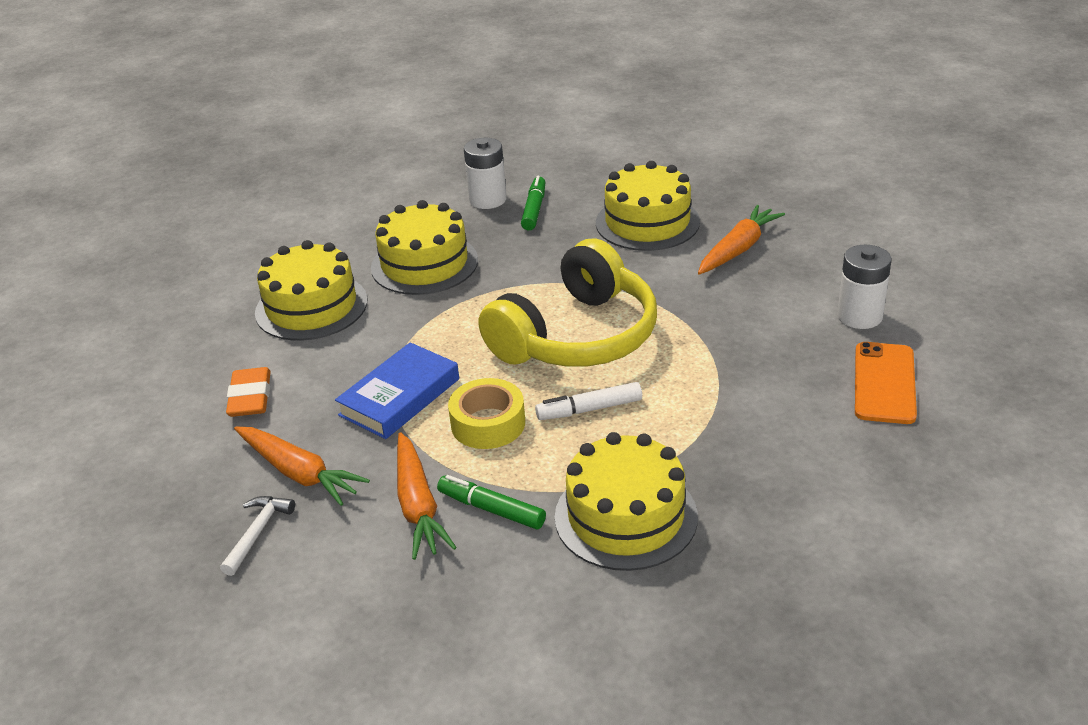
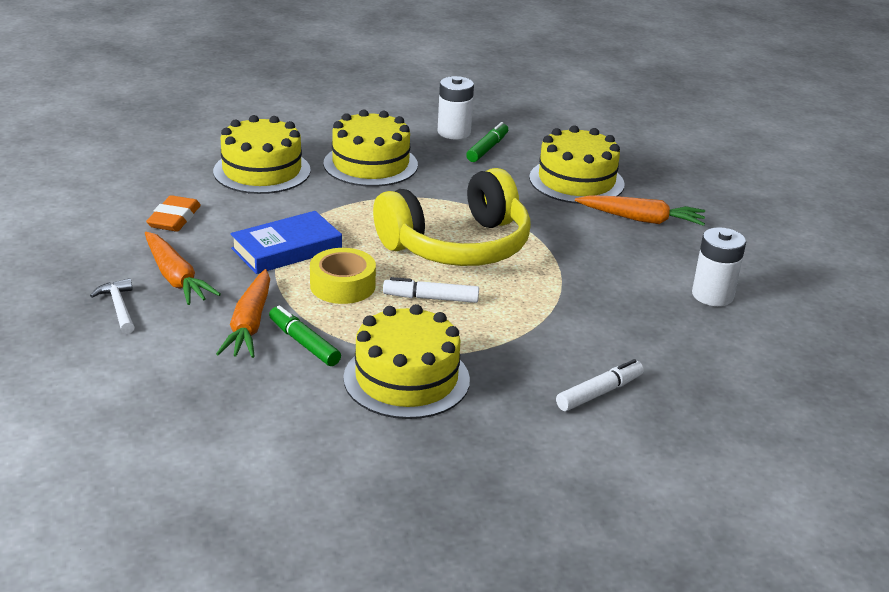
camera: 15 degrees right, 5 degrees down
white hammer [220,496,295,576] -> white hammer turned 60 degrees counterclockwise [90,278,134,334]
orange carrot [698,205,785,275] -> orange carrot turned 45 degrees clockwise [575,195,705,226]
orange phone [855,342,917,424] -> none
none -> white marker [556,359,644,411]

